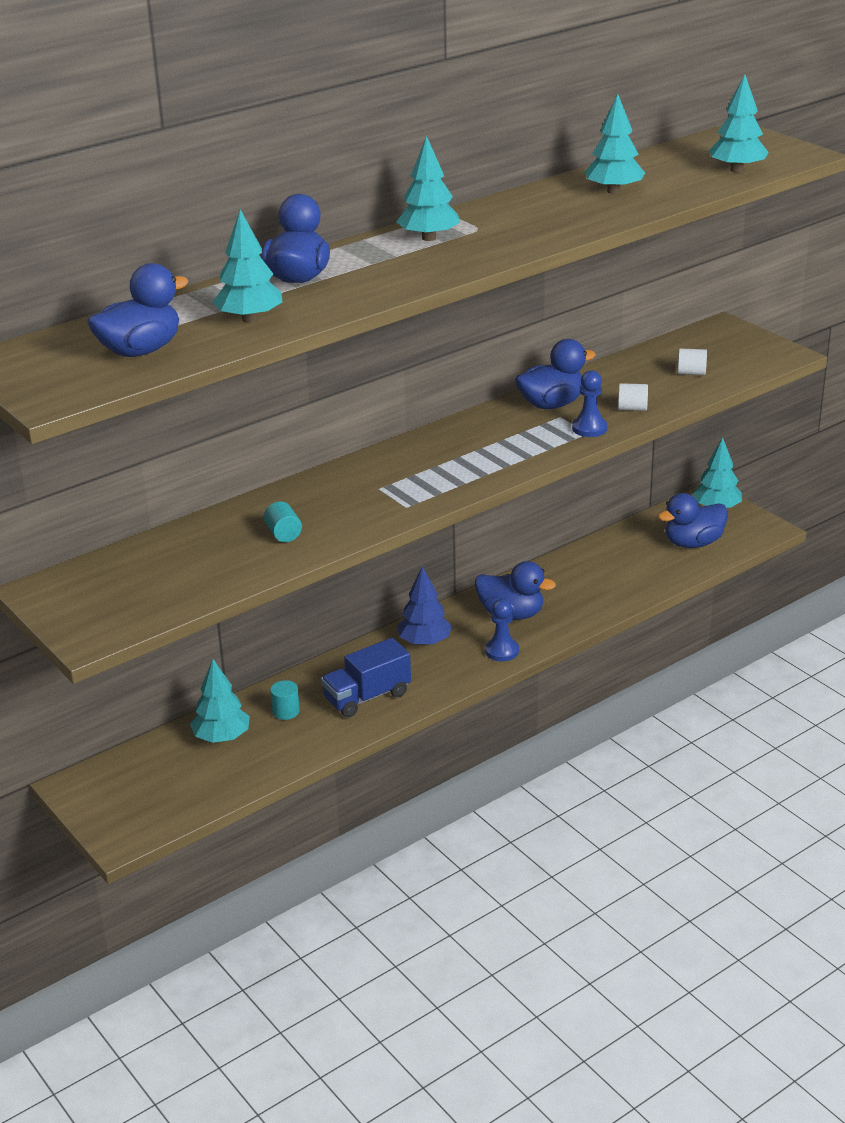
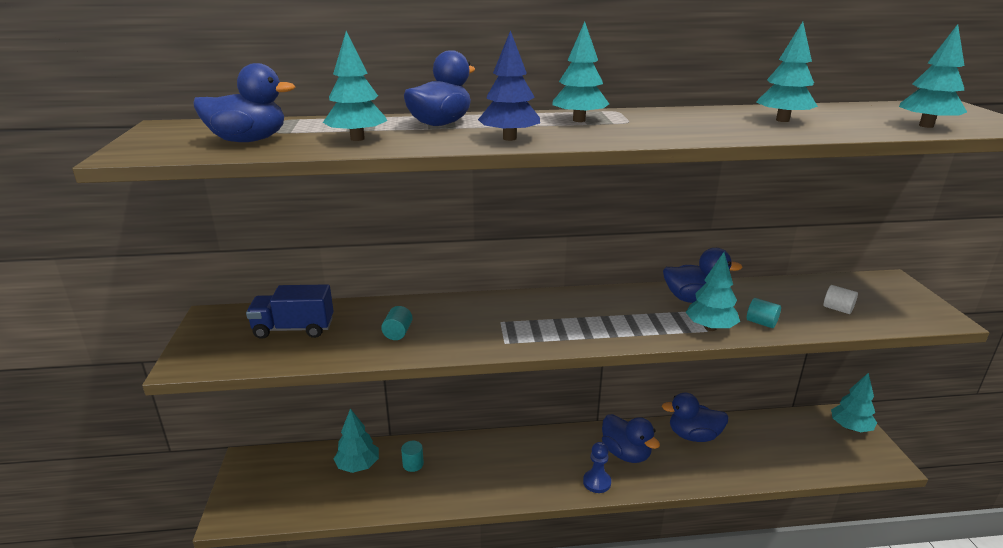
camera: 30 degrees right, 5 degrees down
blue truck [321,638,411,718] -> blue truck moved to [246,284,334,339]
blue tree [397,566,452,646] -> blue tree moved to [478,30,540,141]
blue pawn [572,370,607,437] -> turquoise tree [686,252,740,331]
white cylinder [618,383,648,411] -> turquoise cylinder [747,298,781,328]
blue duck [658,493,728,548] -> blue duck moved to [662,393,729,442]

